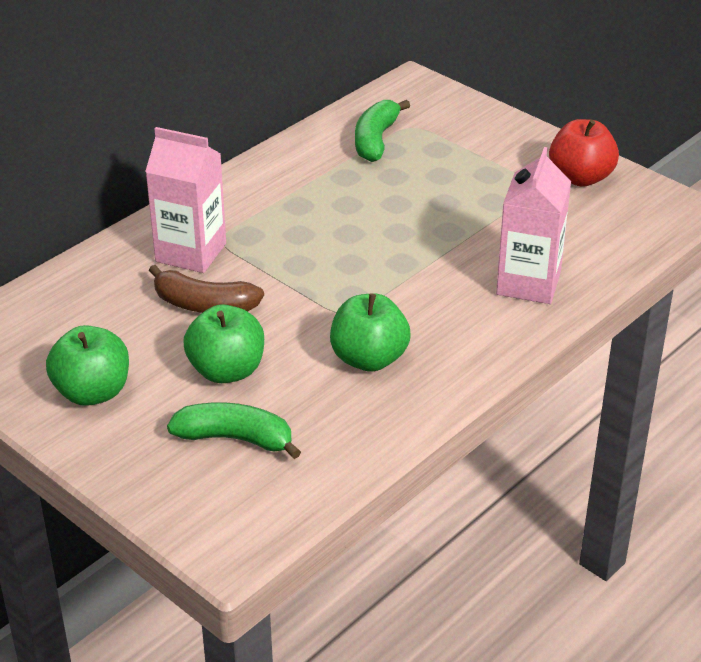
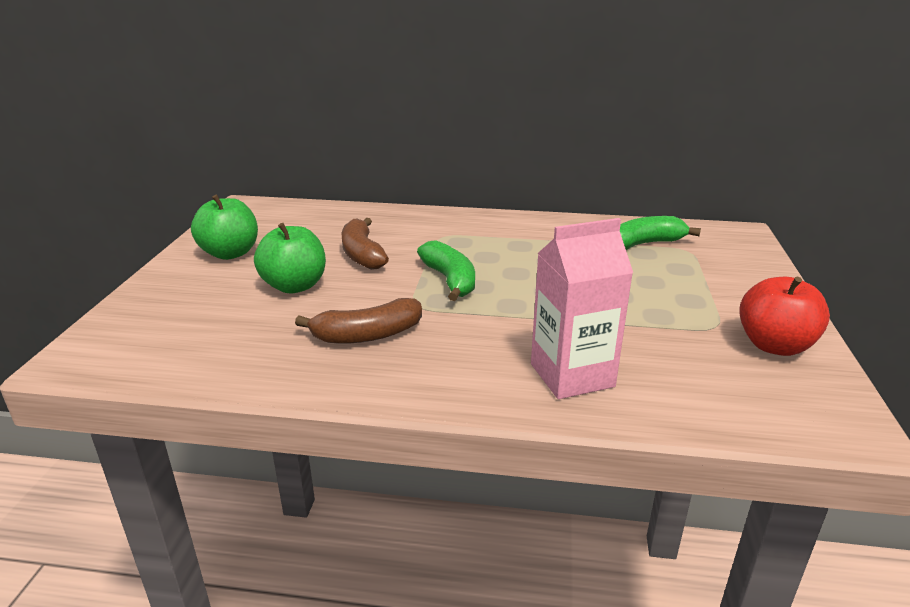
camera: 55 degrees right, 10 degrees down
pink carton [145,127,226,273] -> none
green banana [167,402,301,459] -> green banana moved to [417,240,475,301]
green apple [330,293,411,372] -> brown banana [295,298,422,343]

